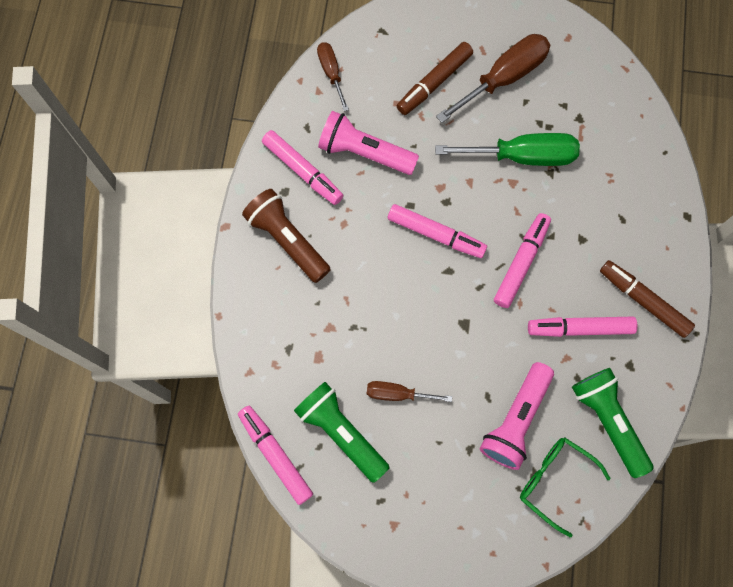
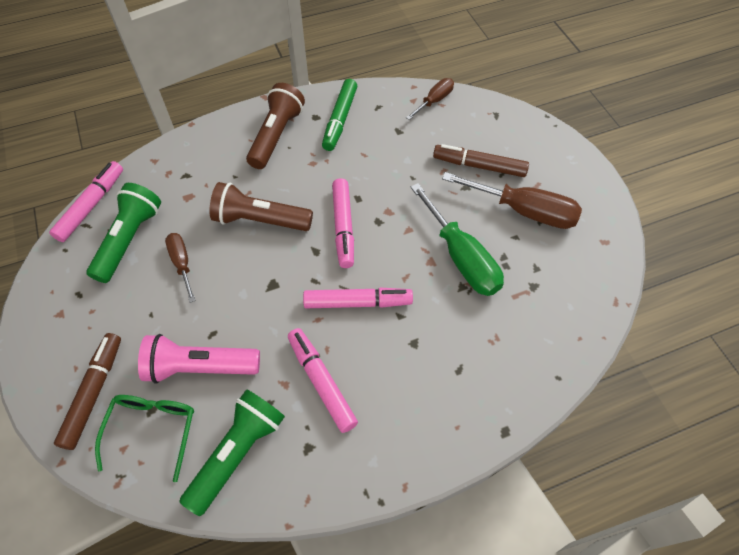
camera: 60 degrees right, 15 degrees down
pink marker [262,130,343,205] -> green marker [322,79,357,151]
pink flashlight [318,111,419,175] -> none
brown marker [600,260,695,338] -> brown marker moved to [54,333,121,450]
none -> brown flashlight [209,182,313,231]

